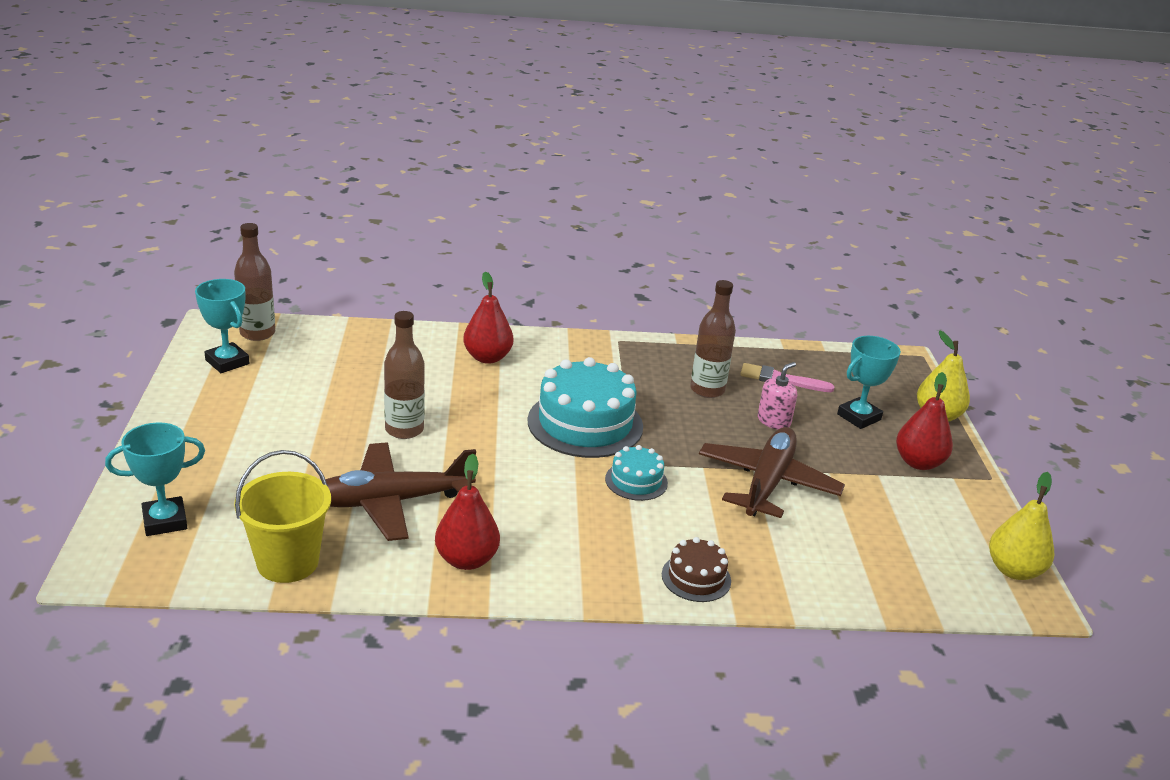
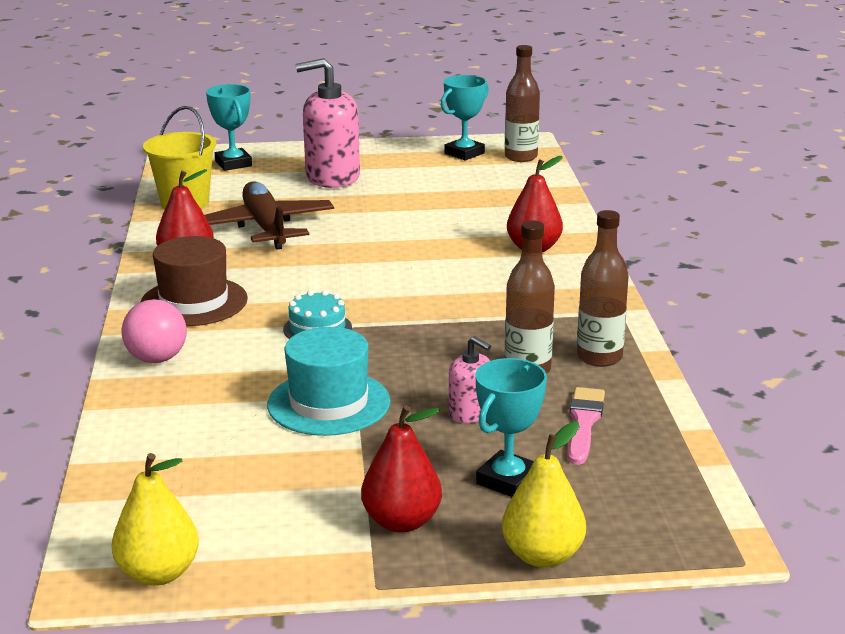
camera: 90 degrees right, 5 degrees down
brown bottle [384,311,425,439] -> brown bottle moved to [577,210,629,367]
turquoise cake [527,357,643,458] -> none
brown cake [662,537,731,602] -> pink ball [121,299,187,363]
brown plane [699,427,845,518] -> turquoise hat [267,327,390,436]
turquoise trophy [837,336,901,429] -> turquoise trophy turned 75 degrees clockwise [475,358,547,497]
none -> brown hat [140,236,248,326]
none -> pink soap dispenser [295,58,360,188]

